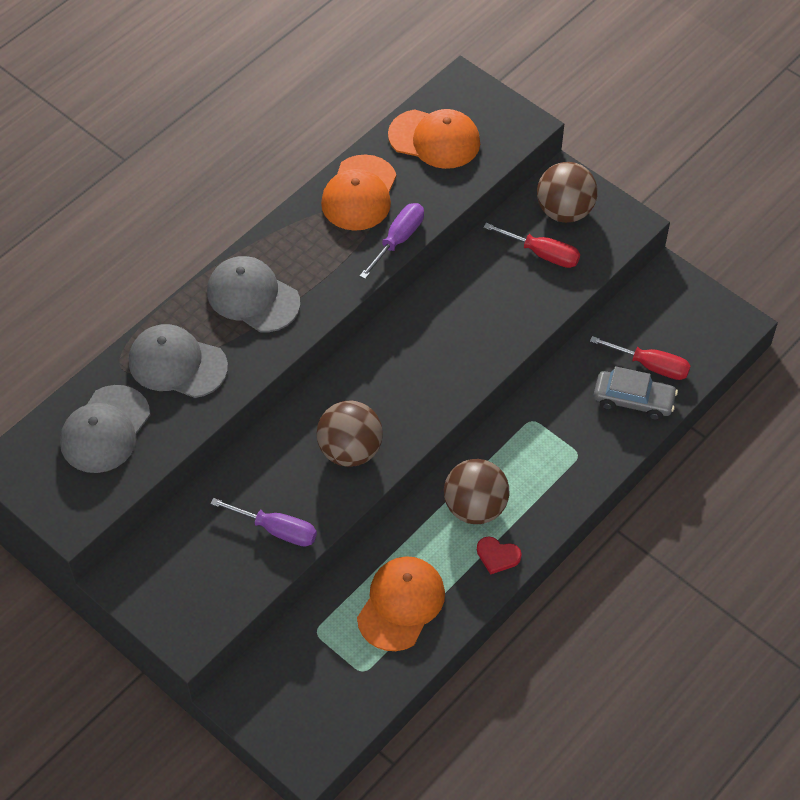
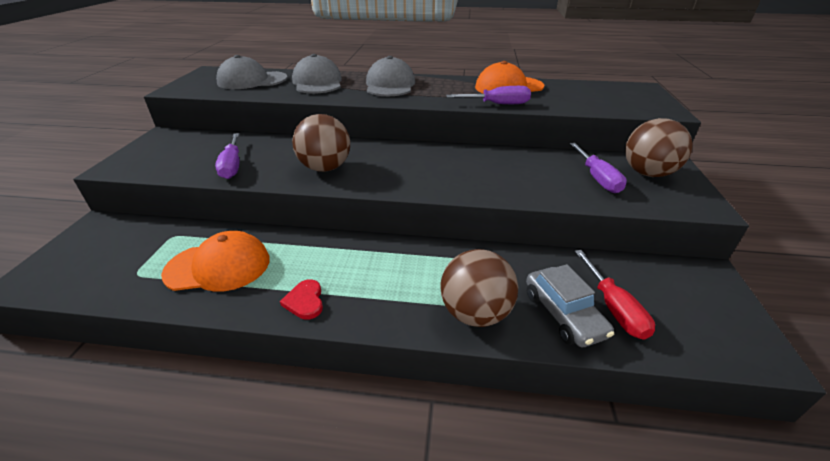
camera: 55 degrees right, 20 degrees down
orange cap [388,109,480,169] -> none
brown ball [444,459,510,524] -> brown ball moved to [441,249,518,327]
red screwdriver [483,223,580,268] -> purple screwdriver [570,143,627,193]

